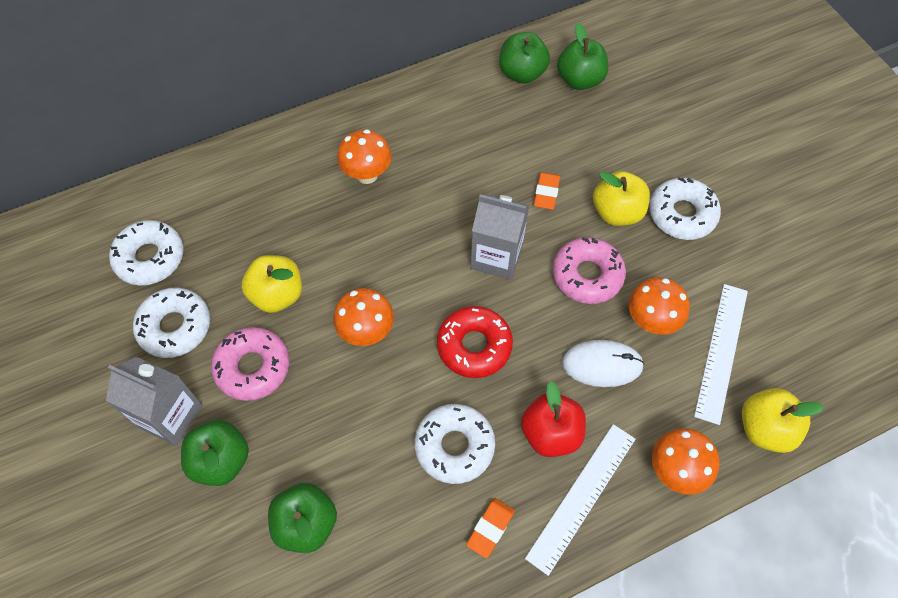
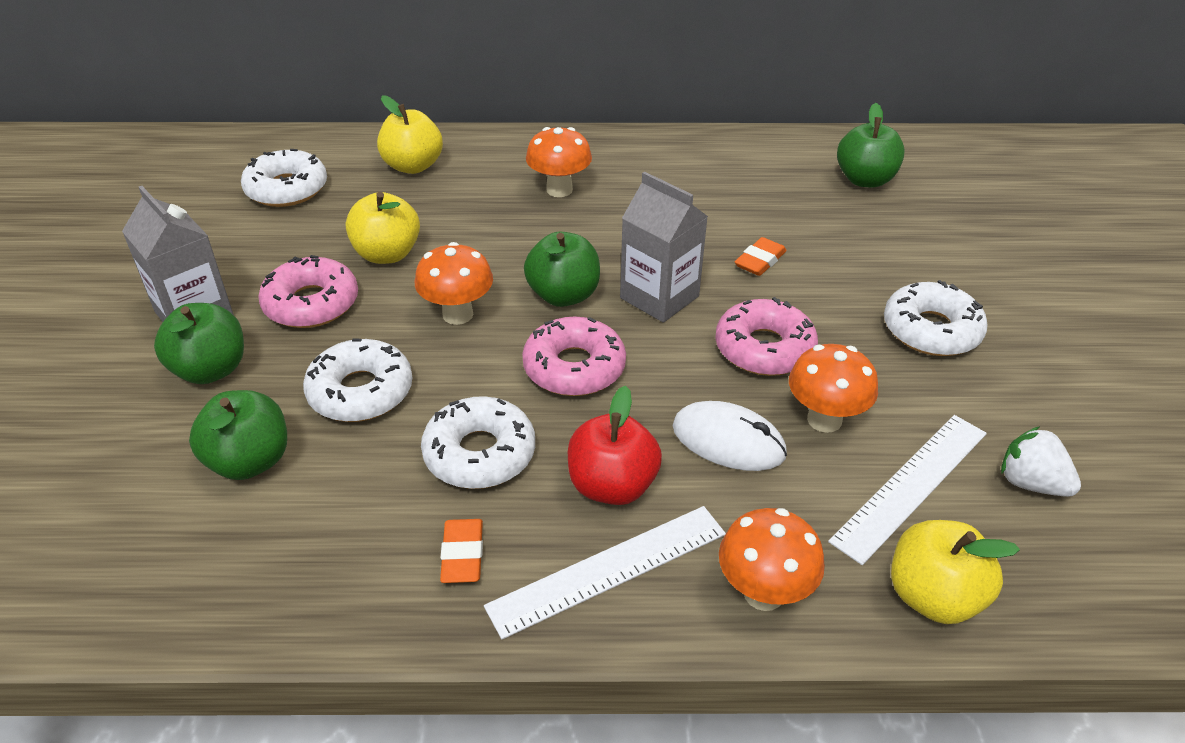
camera: 25 degrees right, 20 degrees down
white donut [133,288,210,358] -> white donut moved to [303,338,413,422]
red donut [437,306,513,378] -> pink donut [522,316,626,396]
orange eraser [466,498,515,558] -> orange eraser turned 60 degrees counterclockwise [440,519,483,583]
green apple [499,32,550,84] -> green apple moved to [524,232,600,307]
yellow apple [593,171,650,226] -> yellow apple moved to [377,95,443,174]
none -> white strawberry [1001,426,1081,497]

